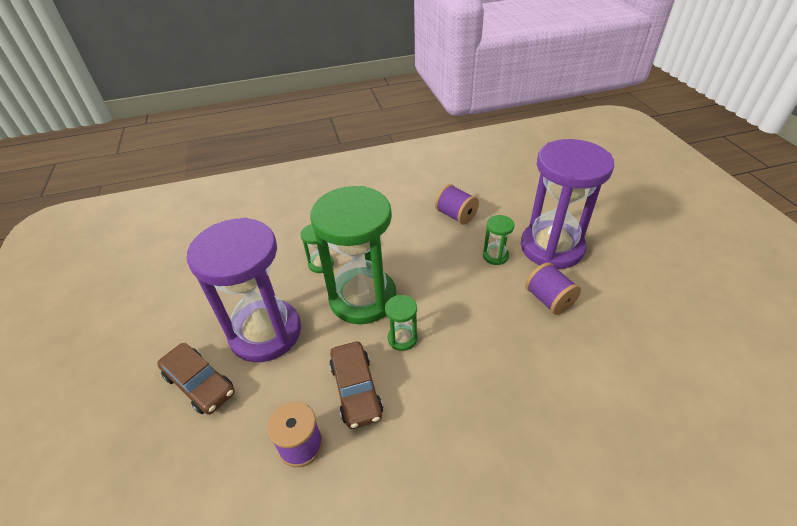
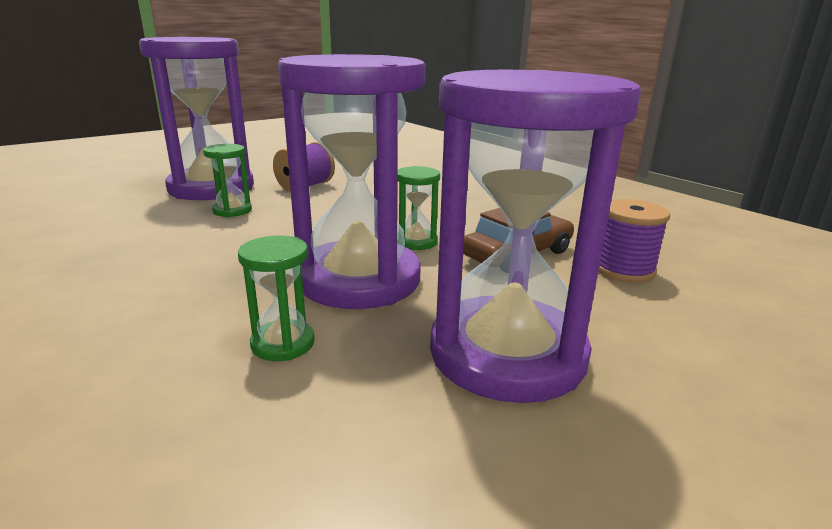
camera: 115 degrees left, 20 degrees down
brown car [157,343,235,415] -> none
green hourglass [310,186,397,324] -> purple hourglass [278,54,426,309]
purple spool [435,184,479,225] -> none

